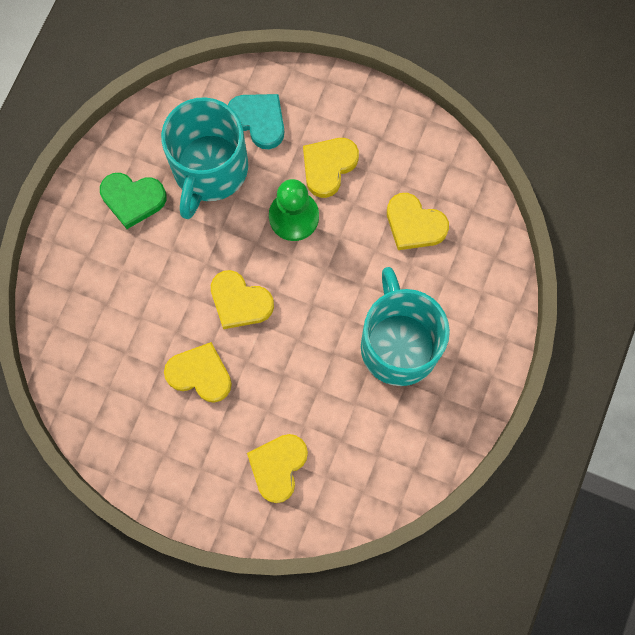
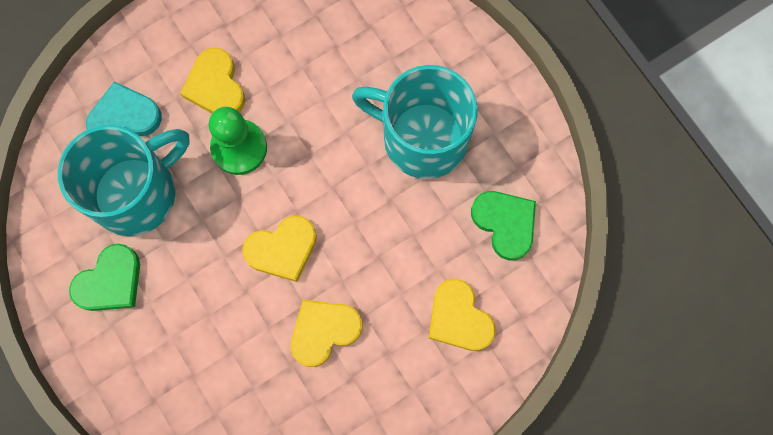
camera: 55 degrees left, 0 degrees up
turquoise mug [161,97,248,219] -> turquoise mug turned 90 degrees counterclockwise [58,125,189,236]
yellow heart [387,193,449,250] -> none
none -> green heart [471,191,536,261]

